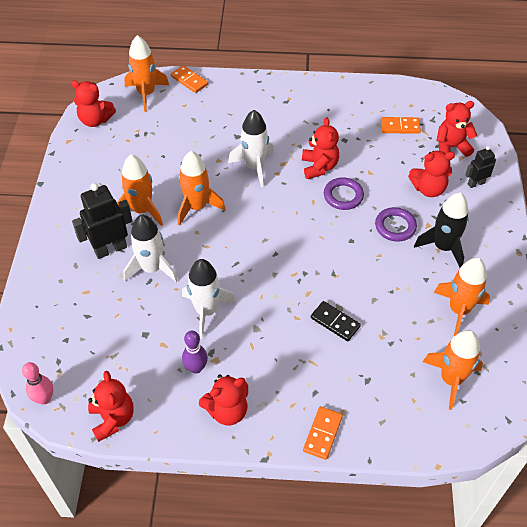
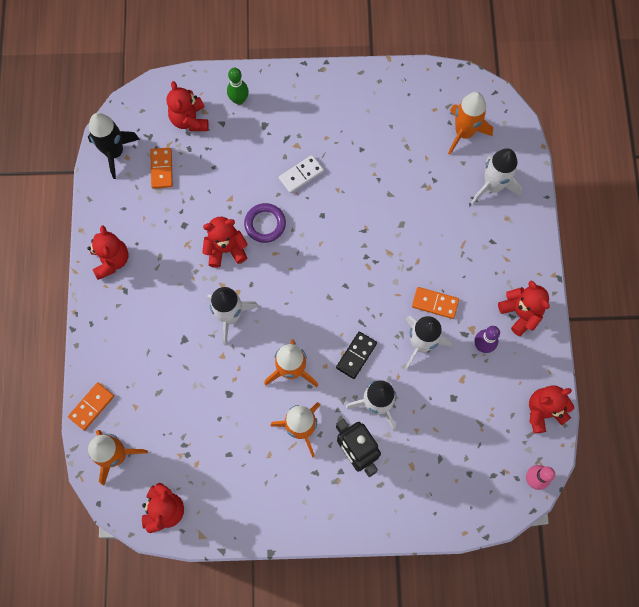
camera: 95 degrees left, 20 degrees up
orange domino [303,406,343,460] -> orange domino moved to [412,287,459,319]
black domino [311,301,361,341] -> black domino moved to [336,331,377,379]
purple ring [375,207,417,242] -> white domino [279,155,324,193]
red teddy bear [408,151,455,197] -> red teddy bear moved to [88,225,128,280]
black rocket [414,192,469,267] -> black rocket moved to [88,113,140,179]
orange rocket [434,258,490,336] -> none
black robot [465,146,496,188] -> green bowling pin [227,68,249,105]
none -> white rocket [471,148,522,204]

